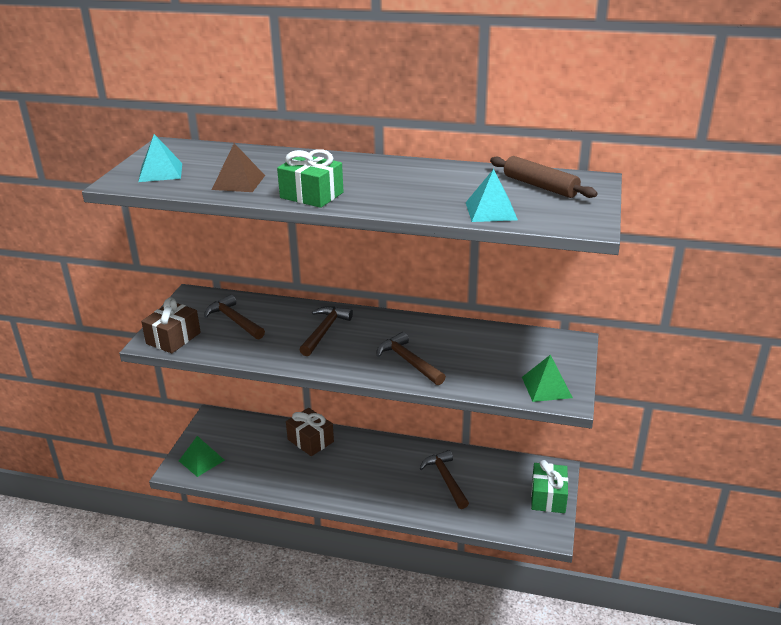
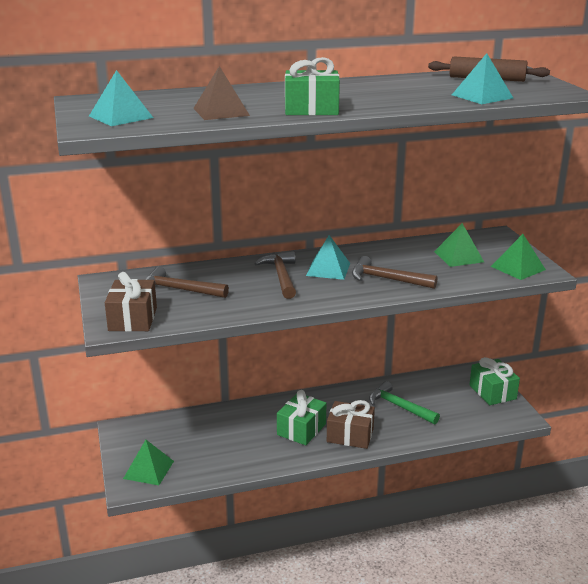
camera: 30 degrees left, 5 degrees down
brown gift [286,408,334,456] -> brown gift moved to [327,400,375,449]
brown hammer [419,450,469,509] -> green hammer [369,381,440,424]
none -> green gift [277,390,326,445]
none -> turquoise pyramid [306,235,350,280]
none -> green pyramid [434,223,484,267]

